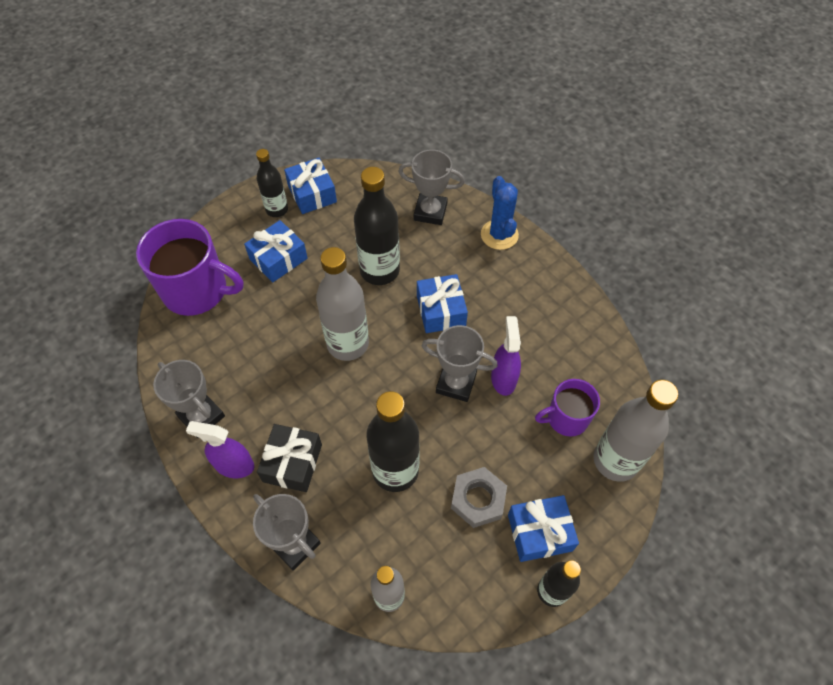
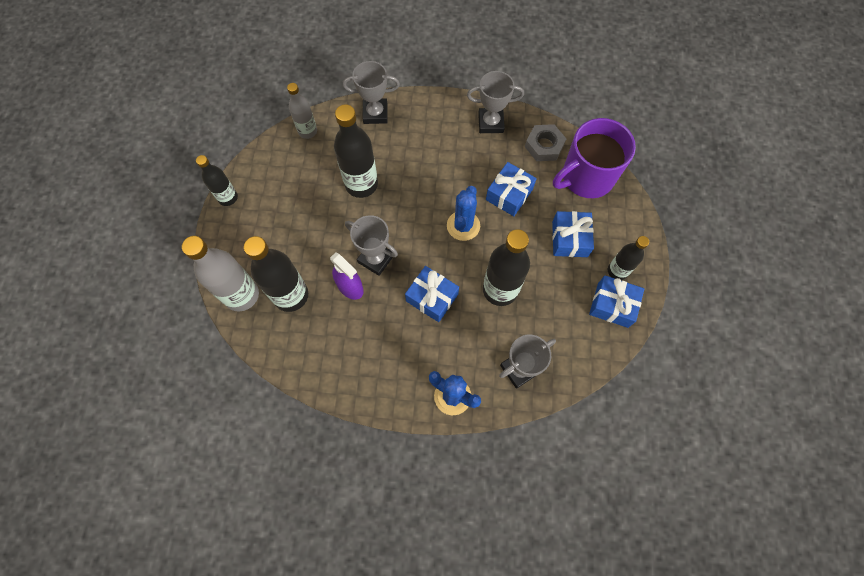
camera: 135 degrees right, 10 degrees up
purple spray bottle [186,421,254,478] -> none
black gift [257,424,322,492] -> none
grey bottle [316,247,369,361] -> blue cactus [447,186,480,241]
grey trophy [422,325,498,402] -> grey trophy turned 60 degrees clockwise [345,215,398,276]
grey nut [451,467,507,528] -> grey nut moved to [525,124,567,161]
blue gift [508,495,579,562] -> blue gift moved to [486,162,537,216]
purple mug [535,379,600,437] -> black bottle [244,236,308,312]

